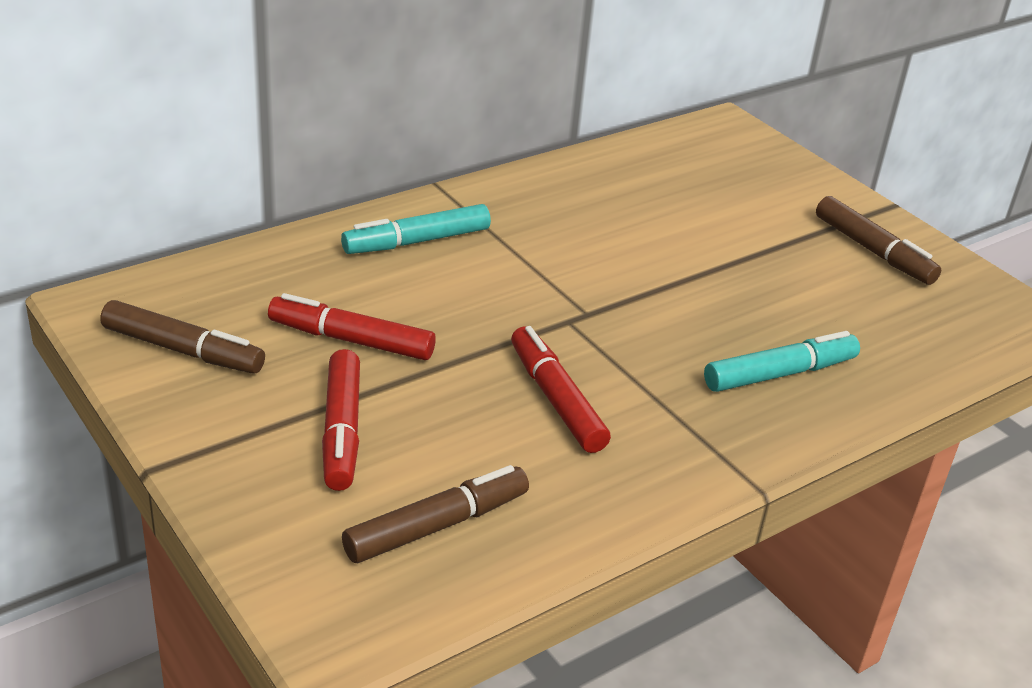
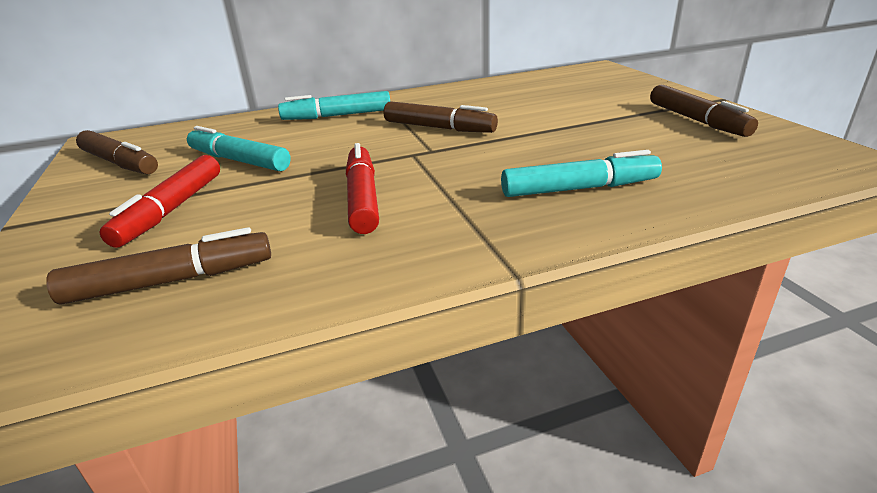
camera: 20 degrees right, 5 degrees down
red marker [268,293,436,360] -> turquoise marker [187,126,291,171]
none -> brown marker [384,101,498,133]

